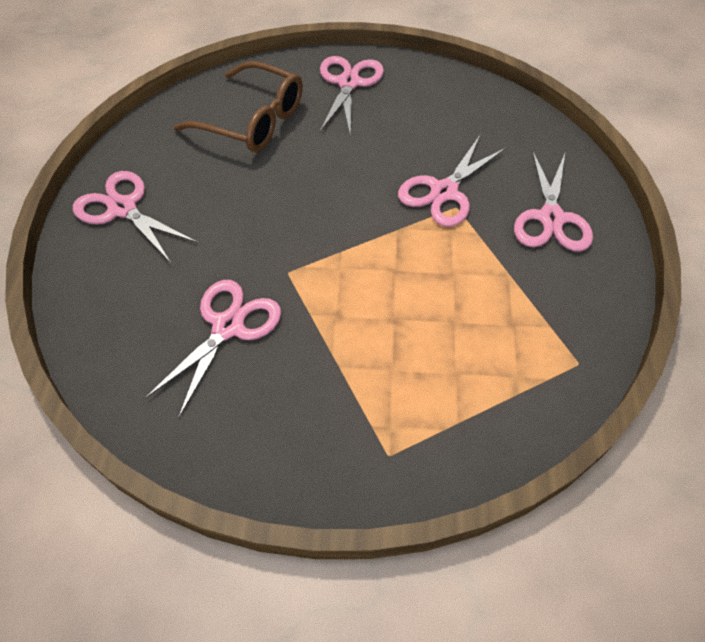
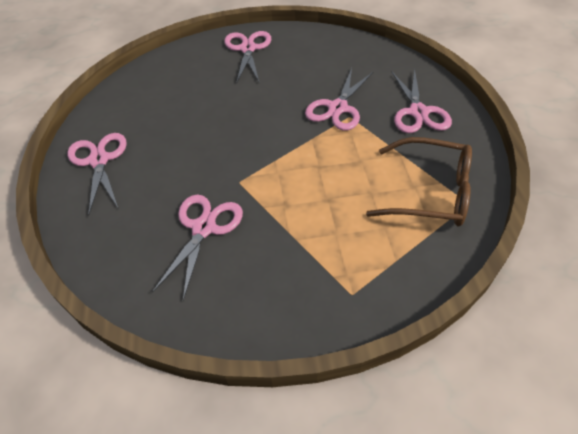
camera: 10 degrees left, 5 degrees down
pink scissors [73,171,198,263] -> pink scissors turned 45 degrees clockwise [67,133,127,216]
brown glasses [174,61,303,152] -> brown glasses moved to [366,137,472,226]

